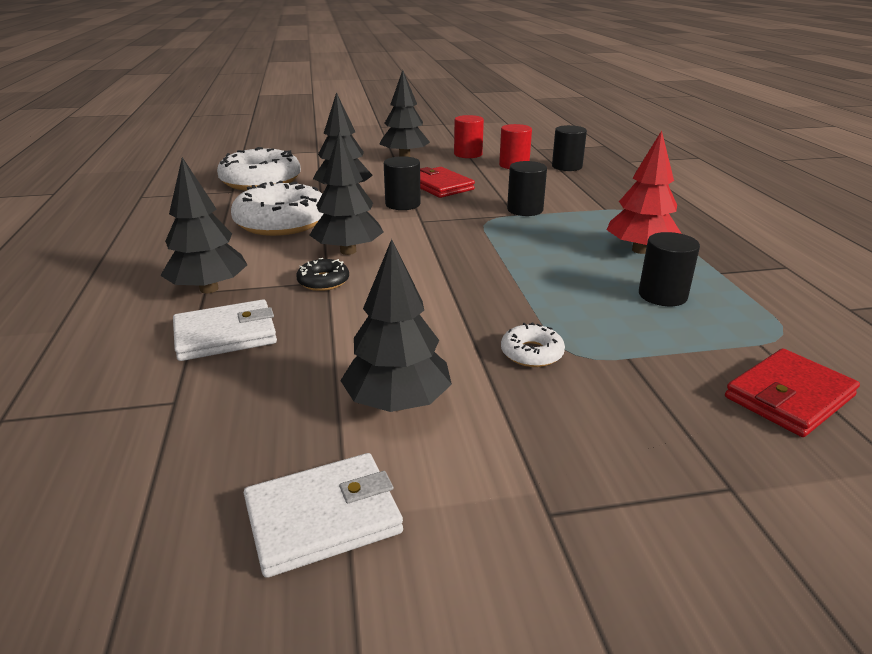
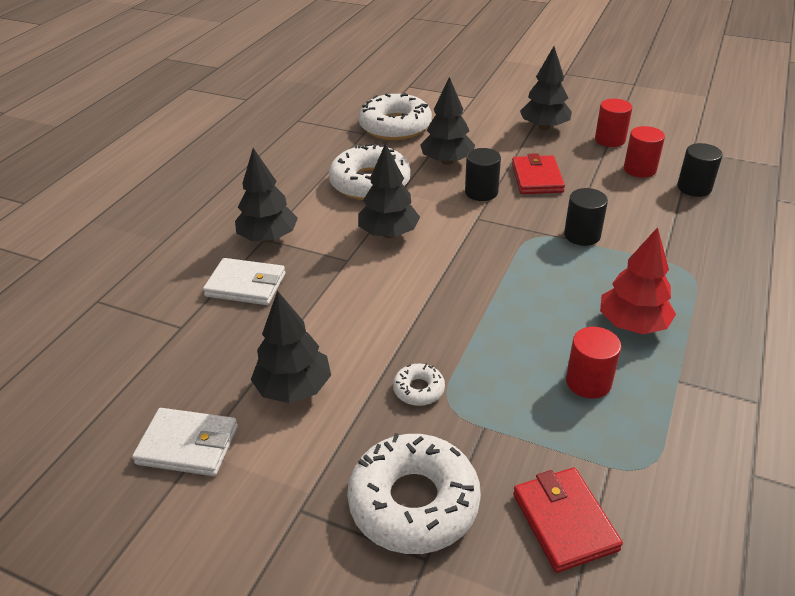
camera: 35 degrees right, 10 degrees up
black donut [296,258,349,291] -> none
black cylinder [639,232,700,306] -> red cylinder [566,327,621,399]
red wallet [725,349,860,437] -> red wallet turned 75 degrees clockwise [513,468,623,573]
none -> white donut [347,433,481,554]

